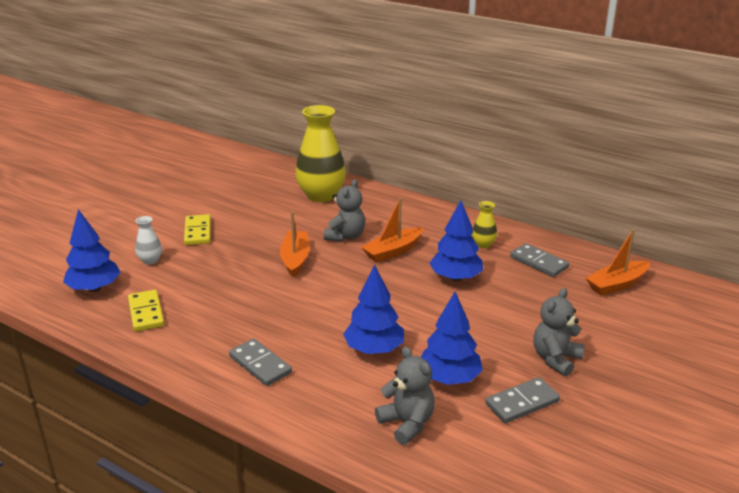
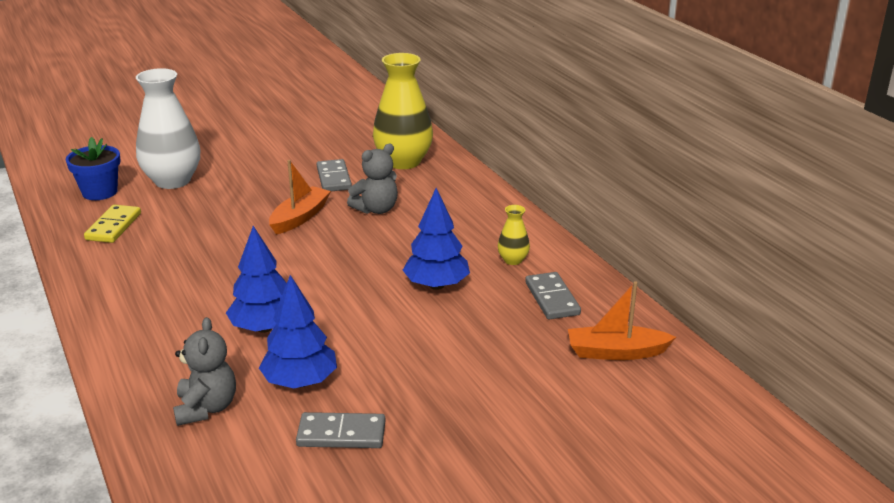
camera: 30 degrees right, 0 degrees up
blue tree [63,209,121,292] -> blue flower pot [66,137,121,200]
white vase [135,216,162,265] -> white vase [136,68,200,189], size x2.21
yellow domino [184,214,211,245] -> none
grey domino [229,339,292,386] -> grey domino moved to [317,159,352,191]
orange boat [361,198,423,262] -> none
grey teddy bear [534,288,585,377] -> none

